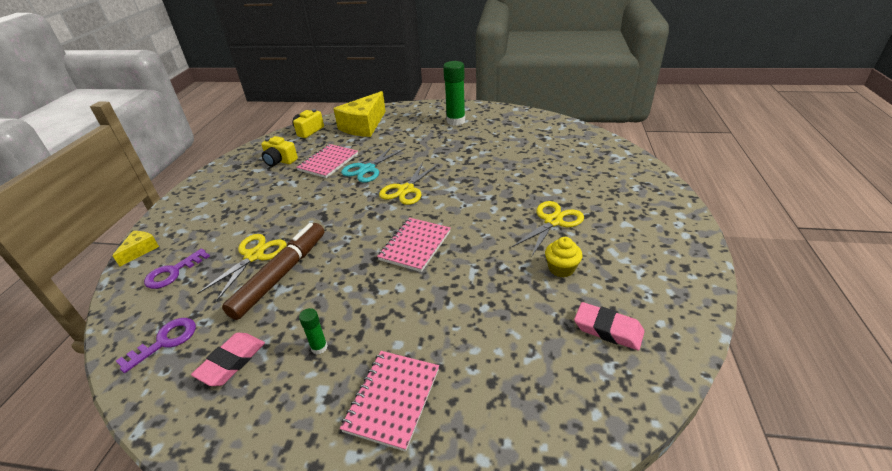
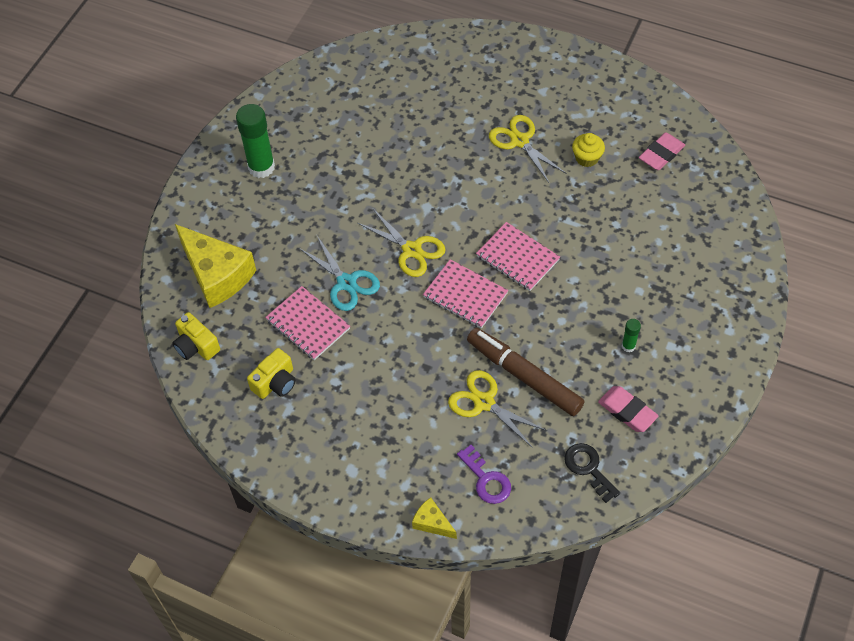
camera: 75 degrees left, 20 degrees up
purple key [116,318,196,373] -> black key [564,443,620,503]
pink notebook [340,351,439,452] -> pink notebook moved to [423,259,508,328]

